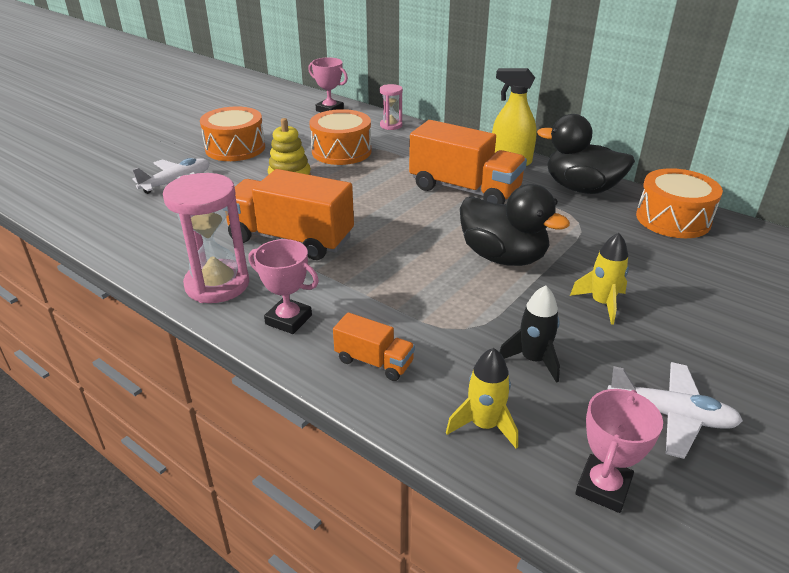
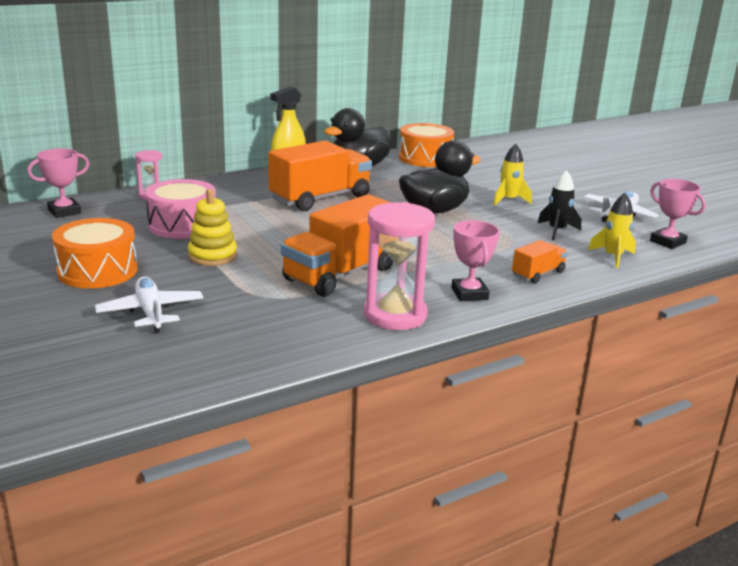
camera: 70 degrees left, 10 degrees down
pink trophy [248,239,319,334] -> pink trophy turned 60 degrees counterclockwise [451,220,499,301]
orange drum [309,109,371,165] -> pink drum [145,179,216,239]

